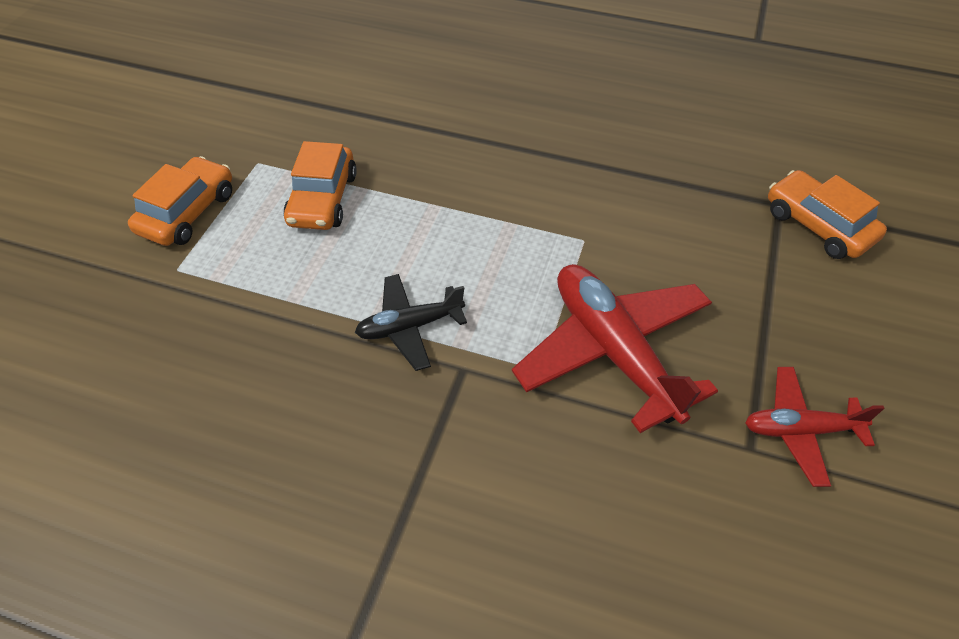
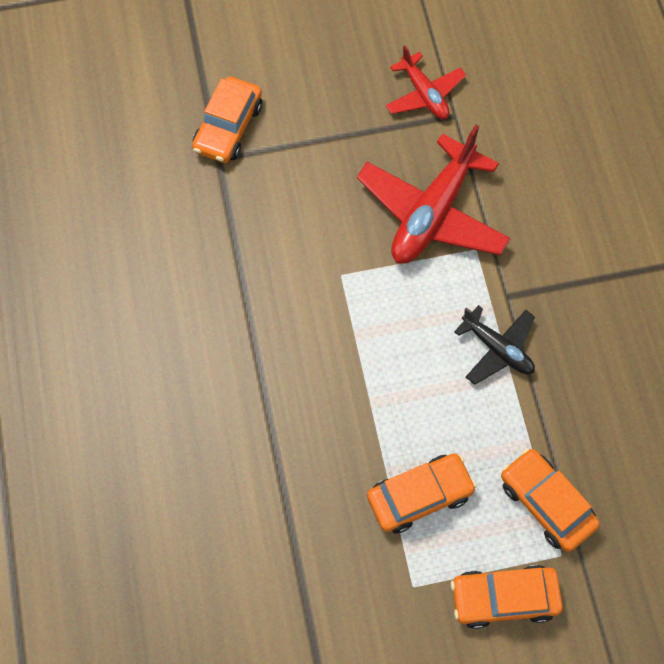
camera: 120 degrees left, 15 degrees up
none -> orange car [501,448,600,552]

